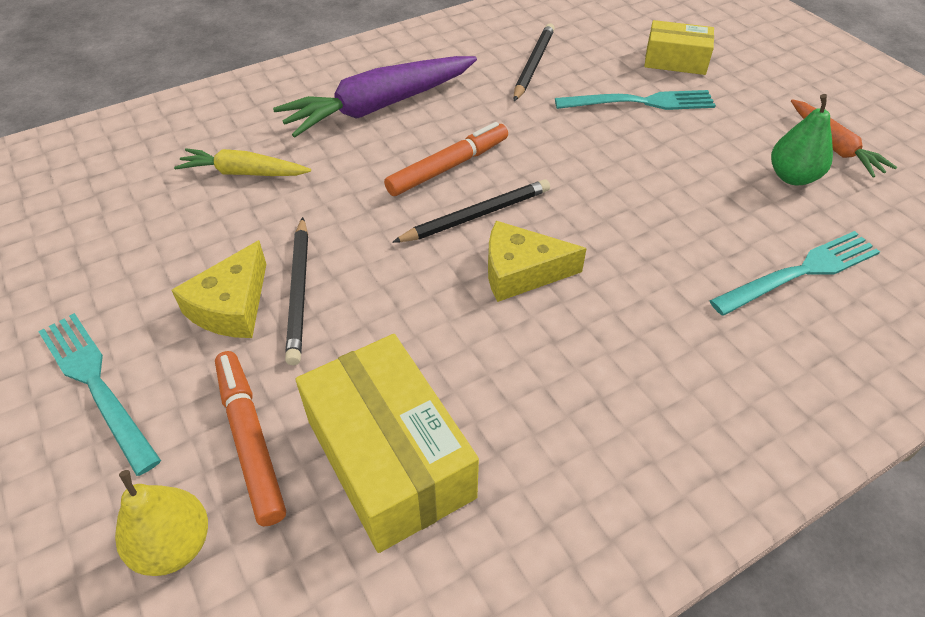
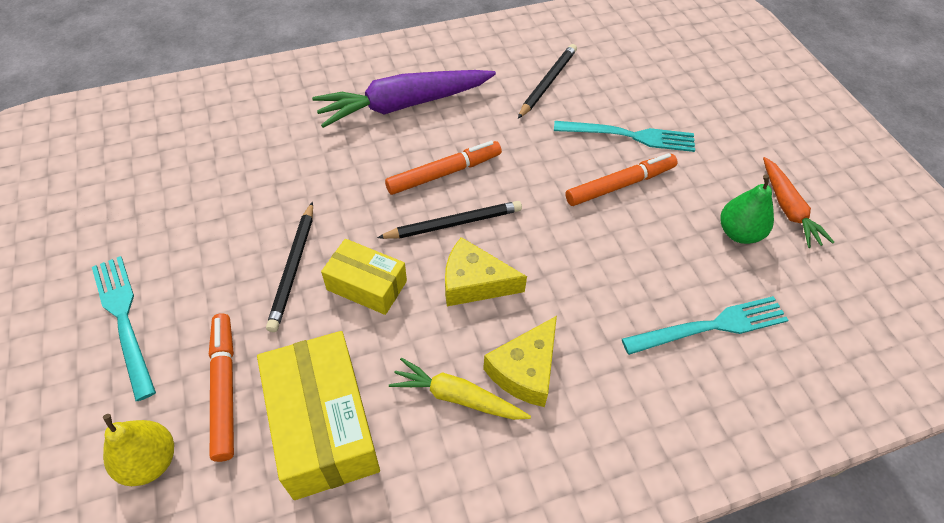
camera: 10 degrees right, 5 degrees up
yellow cheese [172,240,266,338] -> yellow cheese moved to [483,316,557,407]
yellow carrot [174,148,311,176] -> yellow carrot moved to [389,358,531,420]
yellow box [644,20,714,75] -> yellow box moved to [321,239,407,315]
none -> orange marker [566,153,678,206]

